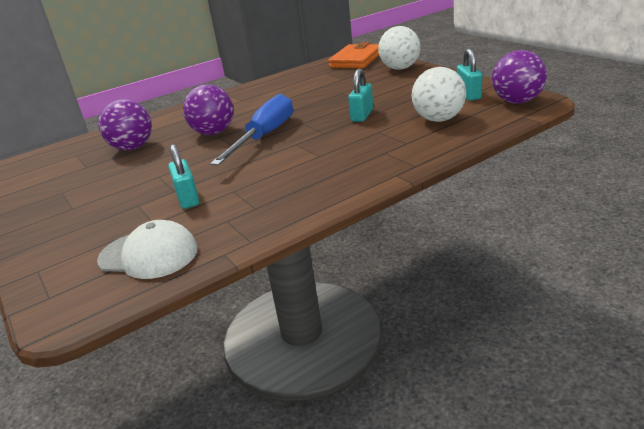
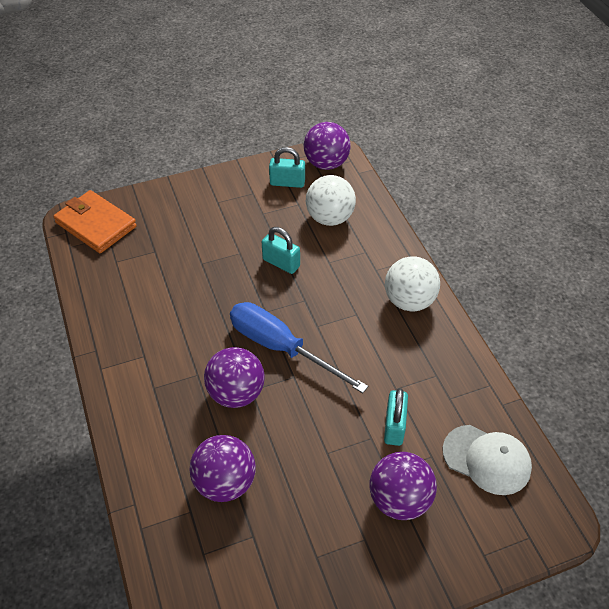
camera: 80 degrees left, 20 degrees up
white cap [97,220,198,279] -> white cap turned 90 degrees clockwise [443,425,532,495]
turquoise padlock [168,144,199,209] -> turquoise padlock turned 75 degrees counterclockwise [384,388,408,446]
white ball [378,26,420,70] -> white ball moved to [385,257,440,311]
none -> purple ball [370,452,437,520]

